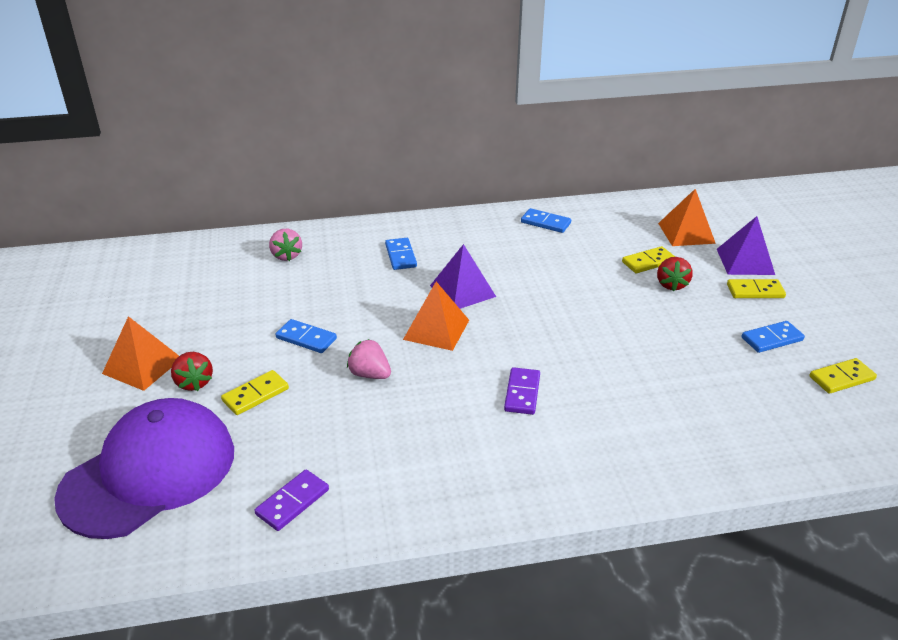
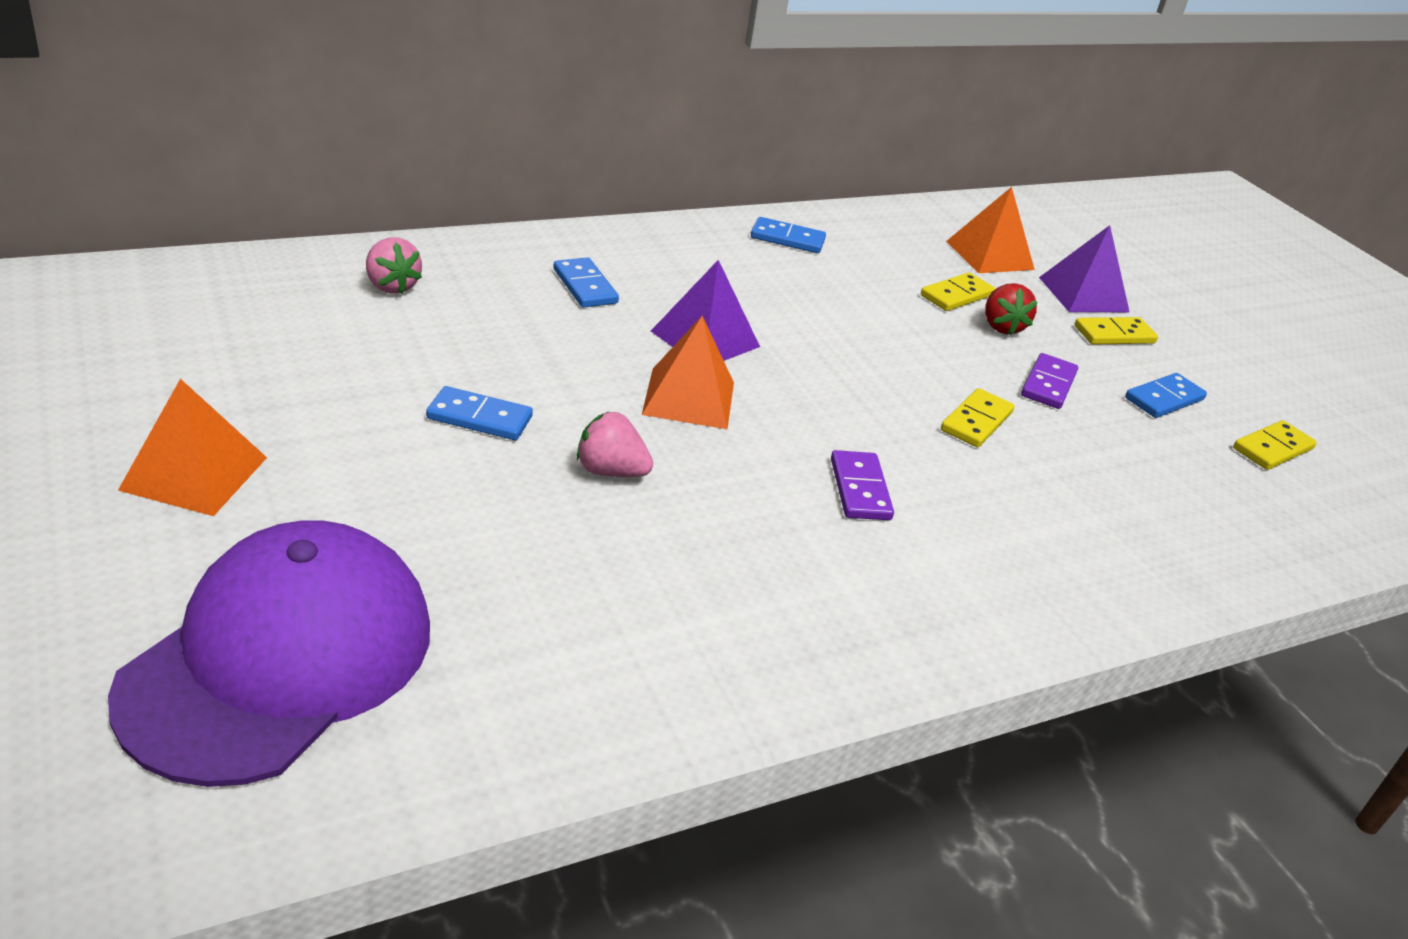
camera: 20 degrees left, 0 degrees up
red strawberry [171,352,213,391] -> none
yellow domino [221,370,289,415] -> yellow domino moved to [941,388,1015,447]
purple domino [254,470,329,531] -> purple domino moved to [1021,353,1078,409]

